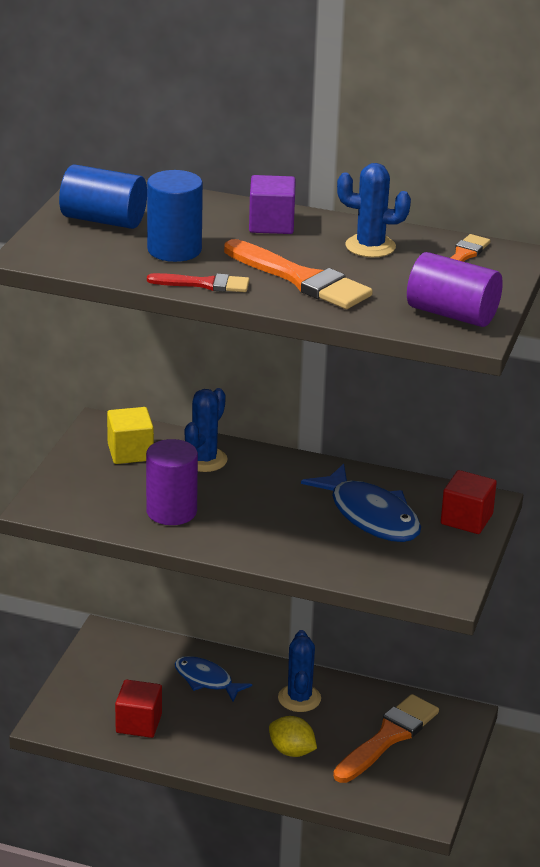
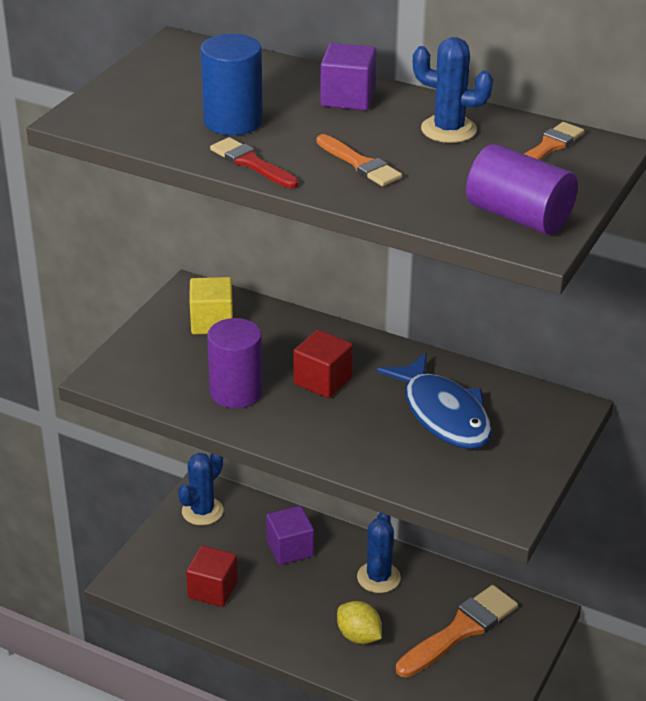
camera: 10 degrees right, 5 degrees up
blue cylinder [59,164,147,229] -> none
red brush [147,273,250,292] -> red brush turned 150 degrees counterclockwise [210,137,299,189]
blue fish [175,656,252,702] -> purple cube [266,506,314,565]
blue cactus [185,388,227,472] -> blue cactus moved to [178,453,223,525]
orange brush [224,239,373,309] -> orange brush [317,134,402,186], size x0.58
red cube [441,470,497,534] -> red cube moved to [293,330,353,398]

